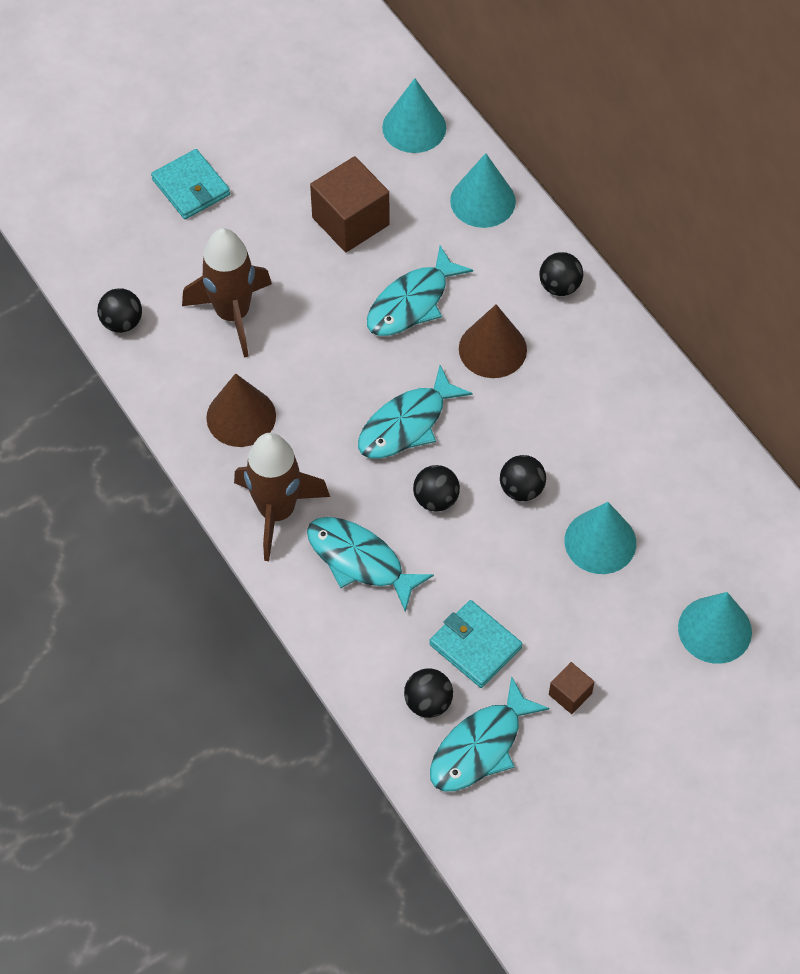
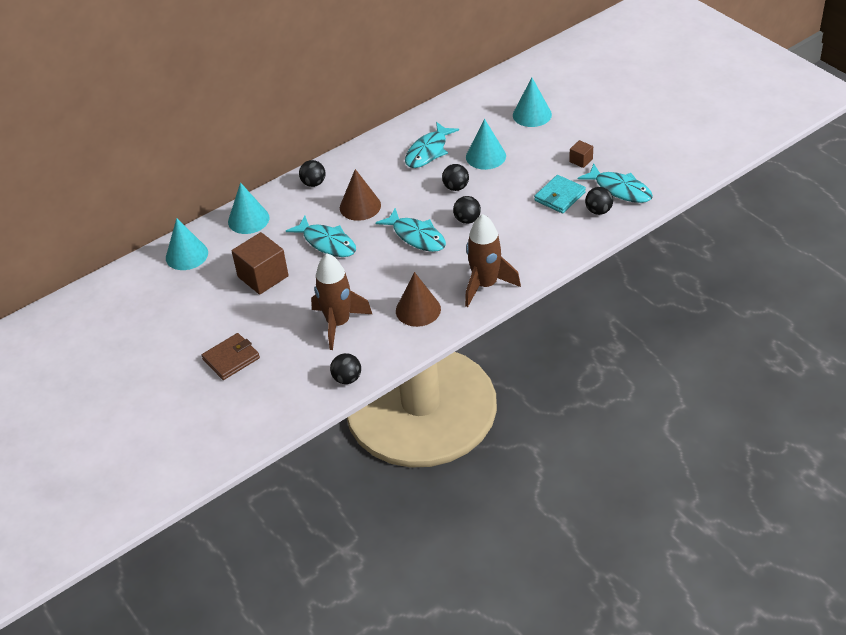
camera: 90 degrees left, 15 degrees down
turquoise wallet [151,149,230,219] -> brown wallet [201,333,260,380]
turquoise fish [307,517,434,612] -> turquoise fish moved to [405,122,459,168]

